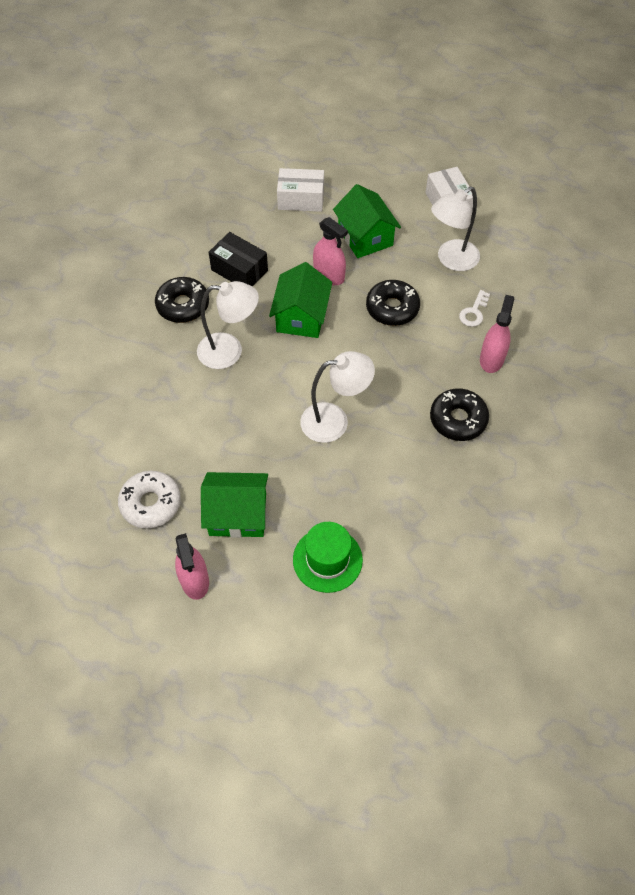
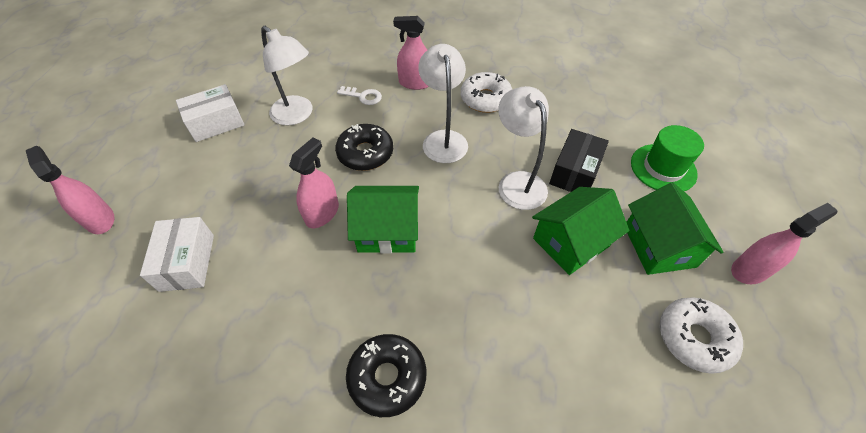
camera: 100 degrees left, 5 degrees down
white lamp [197,281,259,369] -> white lamp moved to [418,44,468,163]
black box [209,232,268,286] -> black box moved to [549,129,609,192]
green house [333,184,401,258] -> green house moved to [532,187,629,275]
black donut [430,388,489,441] -> white donut [461,72,512,113]
none -> pink spray bottle [26,146,114,234]

